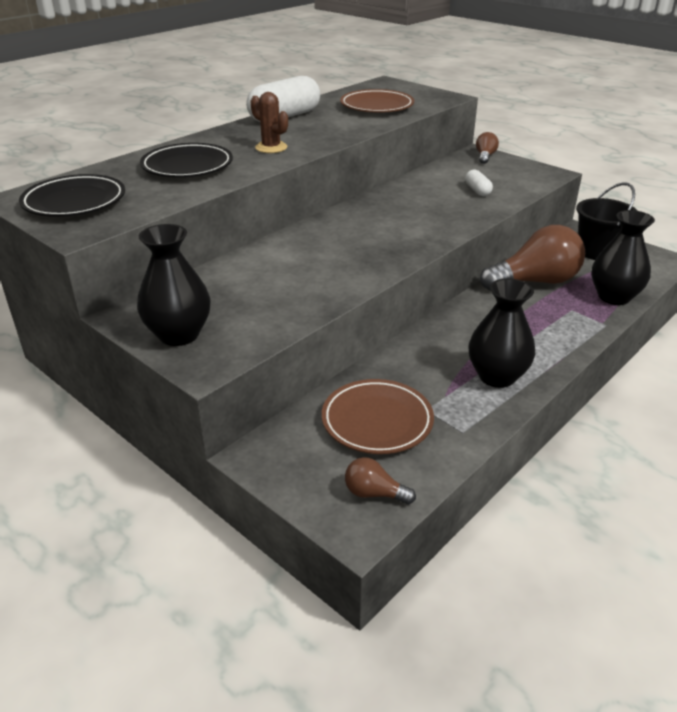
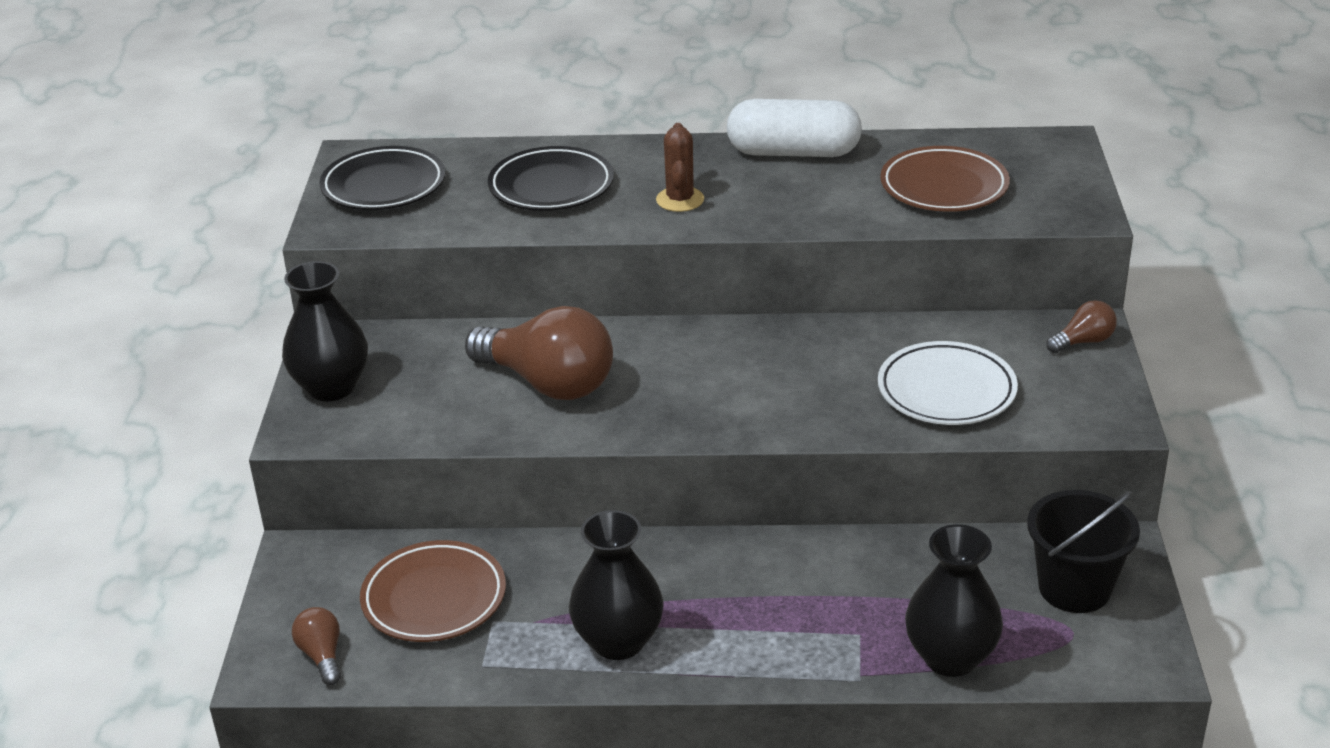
camera: 50 degrees right, 0 degrees up
white capsule [465,169,493,196] -> white plate [878,341,1018,425]
brown light bulb [480,225,585,290] -> brown light bulb moved to [465,306,613,400]

